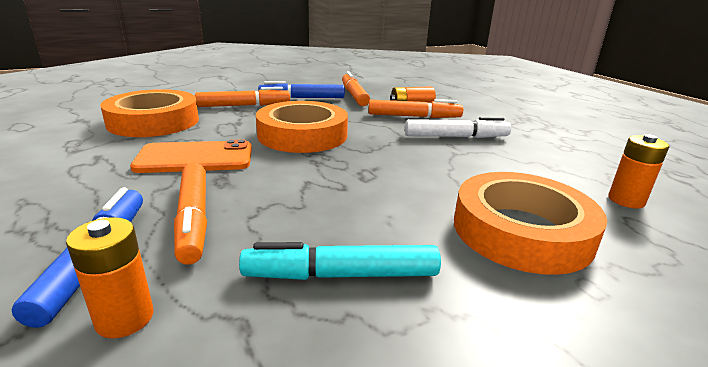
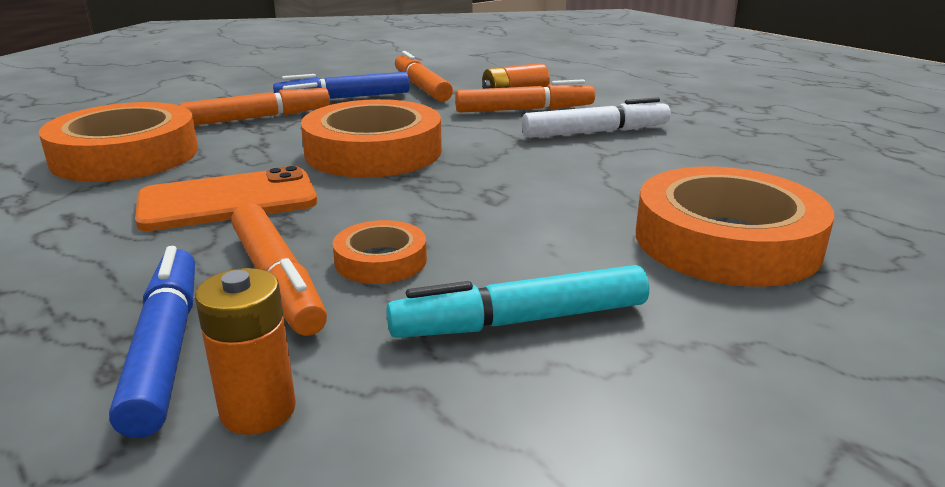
camera: 10 degrees left, 0 degrees up
orange battery [608,134,669,208] -> none
none -> orange tape [333,220,427,284]

